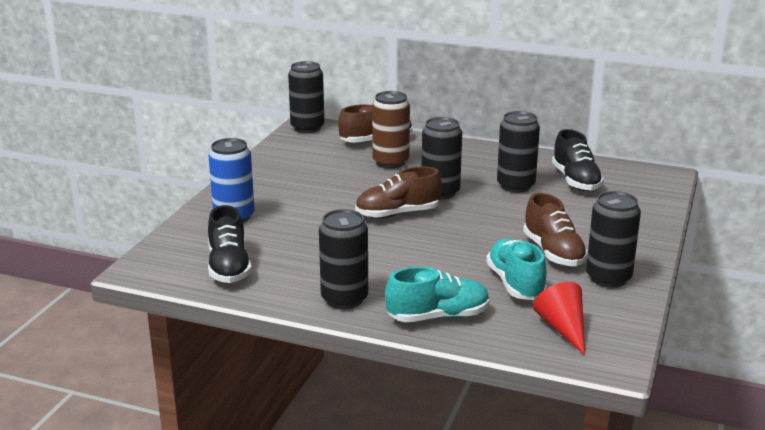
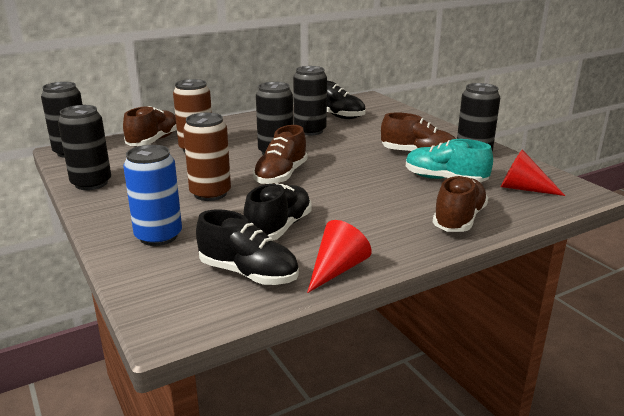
camera: 50 degrees left, 0 degrees up
black can [319,209,368,309] -> black can moved to [58,105,111,190]
turquoise shoe [385,267,490,322] -> brown shoe [433,176,488,232]
none -> brown can [183,112,231,201]
none -> black shoe [244,183,312,241]
none -> red cone [307,220,372,293]

